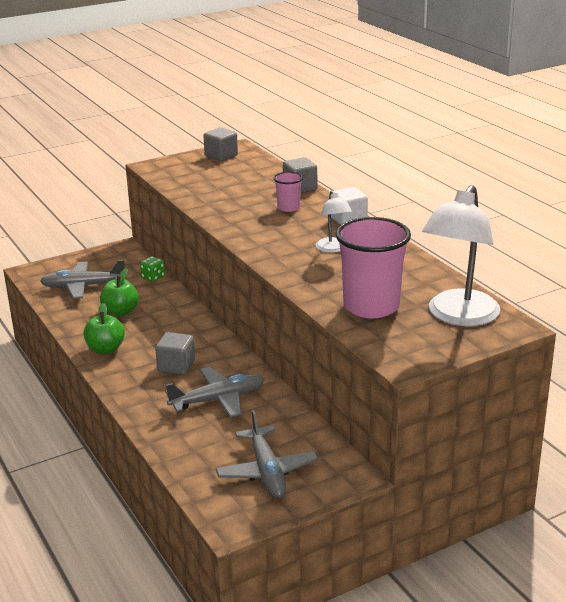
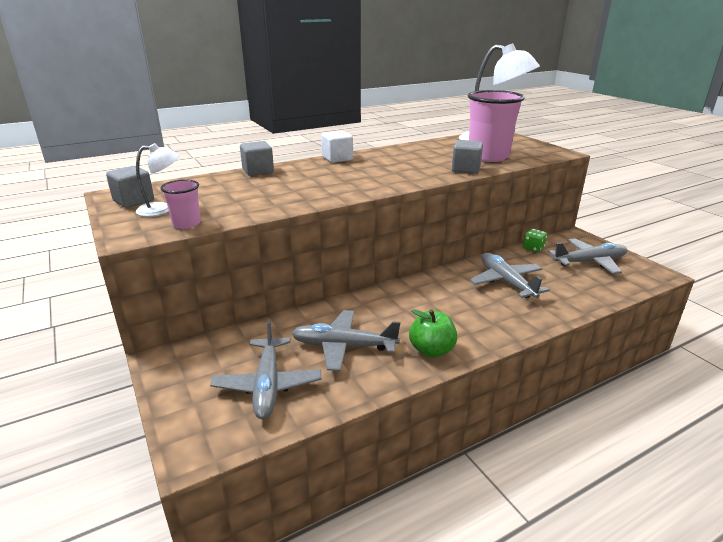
camera: 90 degrees left, 0 degrees up
green apple [100,268,139,316] -> grey plane [292,310,400,371]
green dice [140,256,165,282] -> green dice moved to [523,229,547,252]
grey cube [155,332,195,375] -> grey cube moved to [452,140,483,174]
pink cup [273,172,303,212] -> pink cup moved to [160,179,201,229]
white lamp [316,190,352,253] -> white lamp moved to [136,143,179,217]

